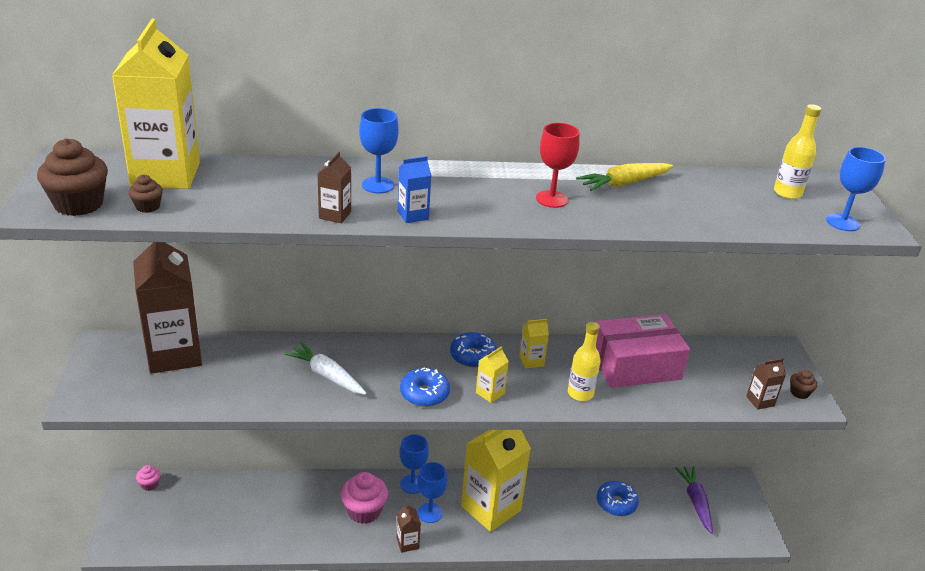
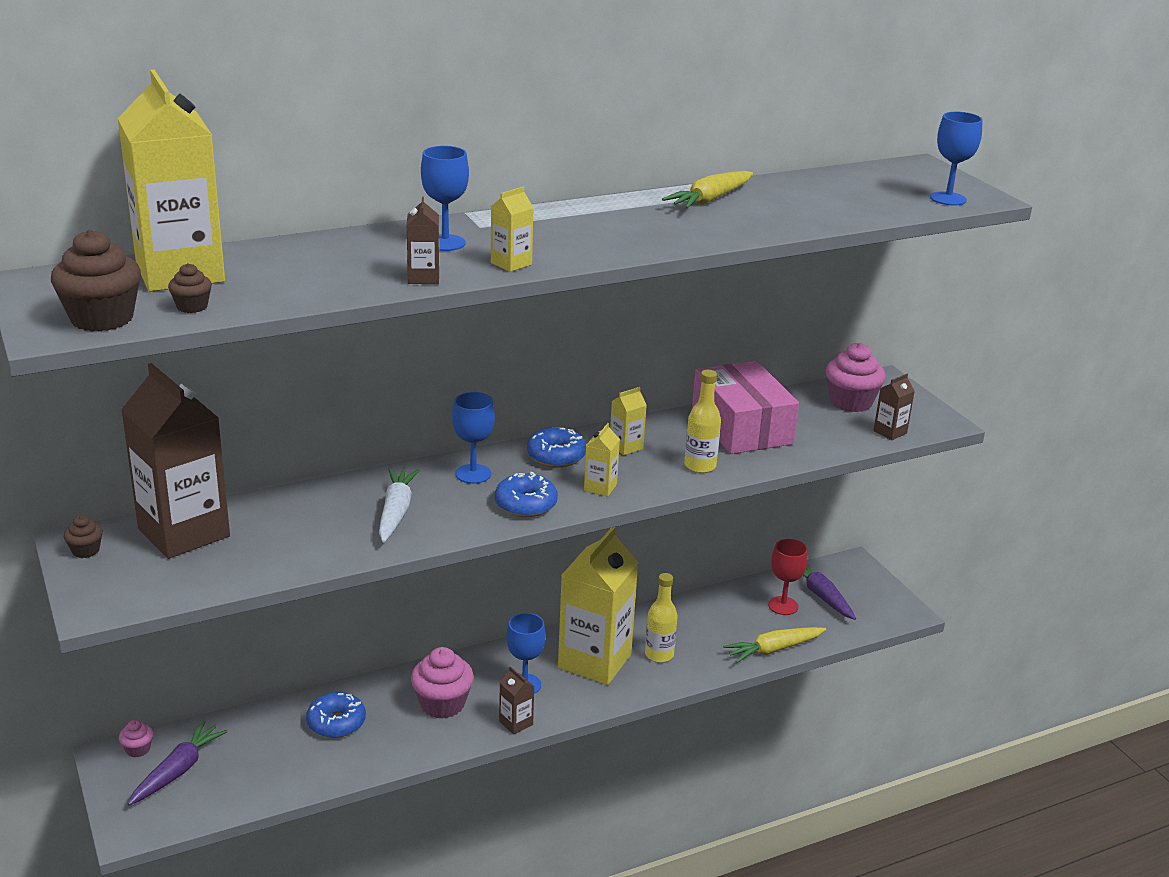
camera: 20 degrees left, 5 degrees down
white carrot [284,342,366,395] -> white carrot turned 75 degrees clockwise [379,468,420,543]
blue carton [398,156,431,223] -> yellow carton [491,187,534,272]
blue goblet [399,434,429,494] -> blue goblet moved to [452,392,495,484]
red goblet [536,123,579,208] -> red goblet moved to [768,539,808,615]
pink box [596,314,690,388] -> pink box turned 75 degrees counterclockwise [692,361,799,454]
blue donut [597,481,639,516] -> blue donut moved to [306,692,366,738]
yellow bottle [774,104,821,199] -> yellow bottle moved to [645,573,678,663]
brown cupcake [790,370,817,399] -> brown cupcake moved to [64,515,103,558]
none -> purple carrot [128,721,227,806]
none -> yellow carrot [723,627,826,663]
none -> pink cupcake [825,343,886,412]

